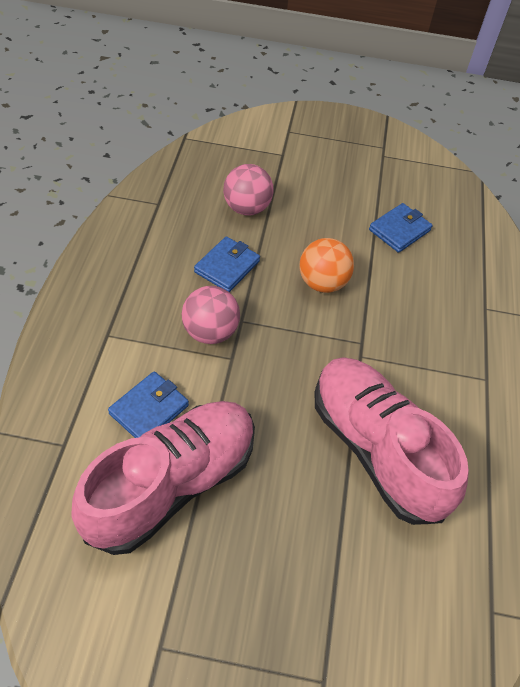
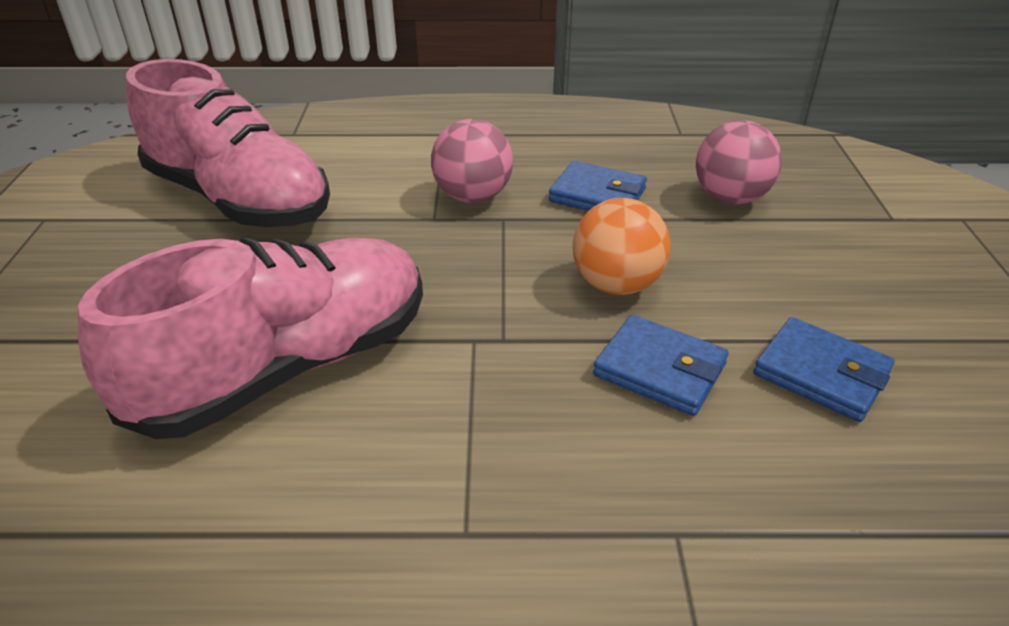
camera: 85 degrees right, 15 degrees down
blue wallet [108,371,189,438] -> blue wallet moved to [593,315,729,416]

